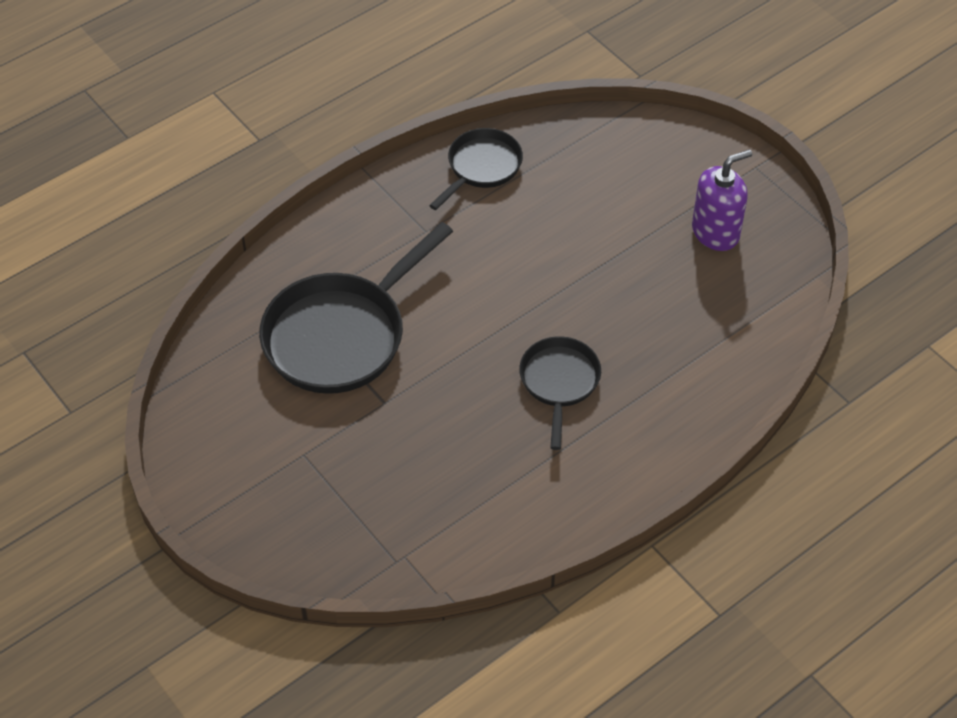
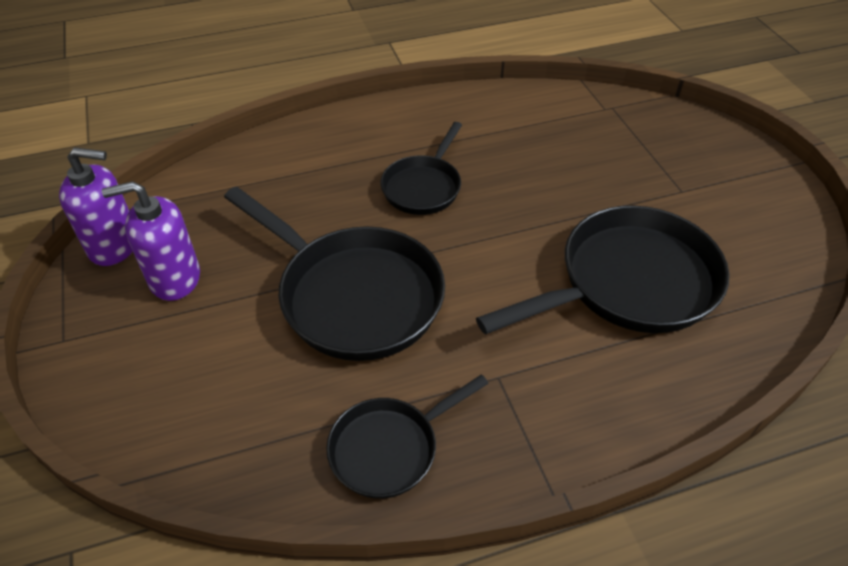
camera: 160 degrees left, 5 degrees down
none -> purple soap dispenser [59,147,133,266]
none -> black pan [224,186,445,361]

